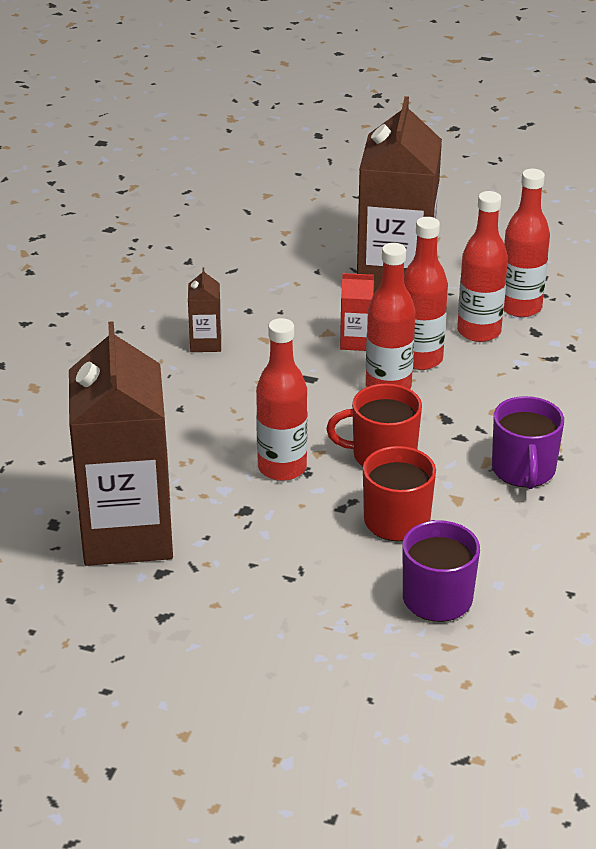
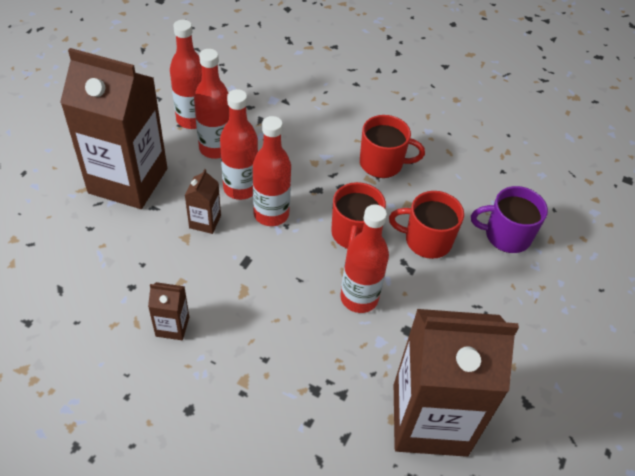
camera: 85 degrees left, 15 degrees up
red carton [340,273,374,351] -> brown carton [185,169,221,234]
purple mug [492,396,564,489] -> red mug [360,115,425,178]

